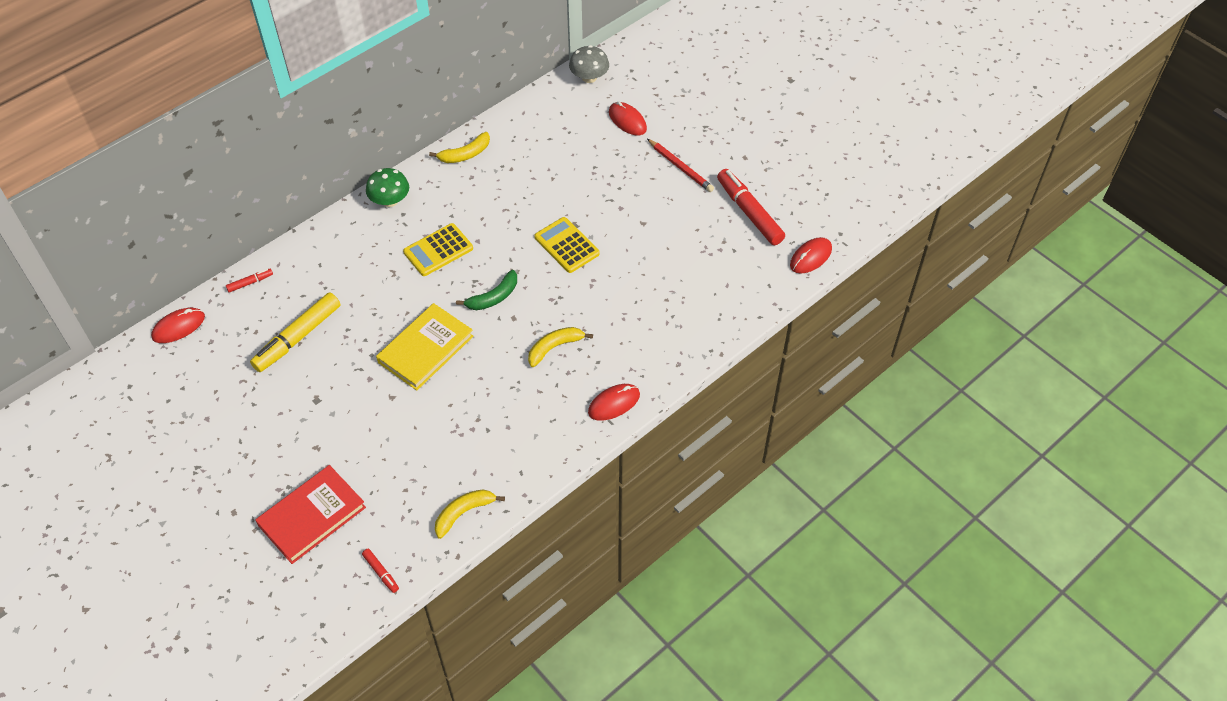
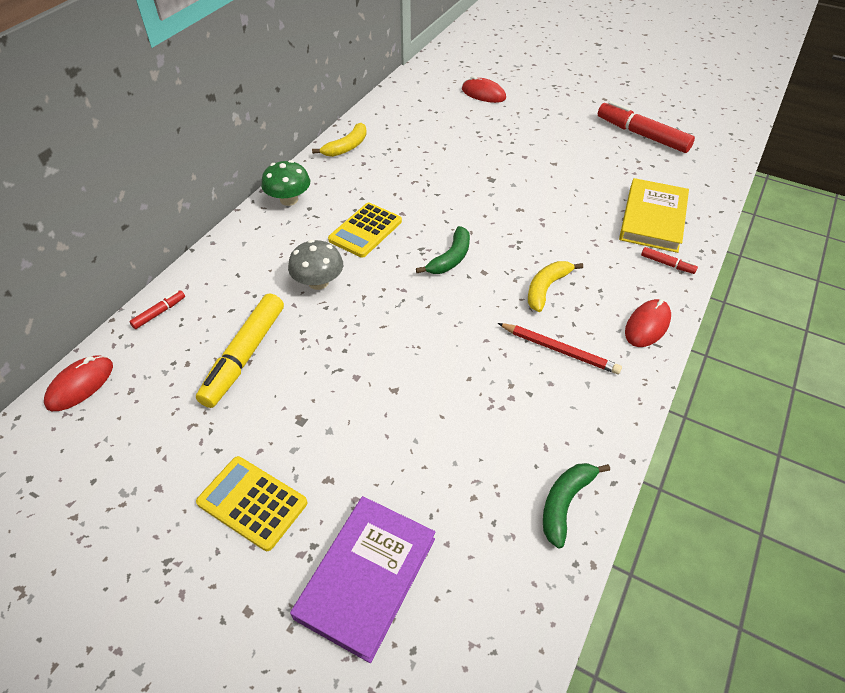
camera: 20 degrees left, 5 degrees down
red book [255,465,366,564] -> purple book [290,496,435,663]
red marker [362,549,399,593] -> red marker moved to [641,247,698,274]
yellow book [376,303,473,391] -> yellow book moved to [619,178,689,253]
yellow banana [435,489,505,539] -> green banana [543,463,610,548]
yellow calculator [534,217,600,273] -> yellow calculator moved to [196,456,307,551]
grey mushroom [569,45,609,83] -> grey mushroom moved to [288,240,343,290]
red pencil [647,139,714,192] -> red pencil moved to [498,323,622,374]
red mouse [790,237,832,274] -> none

